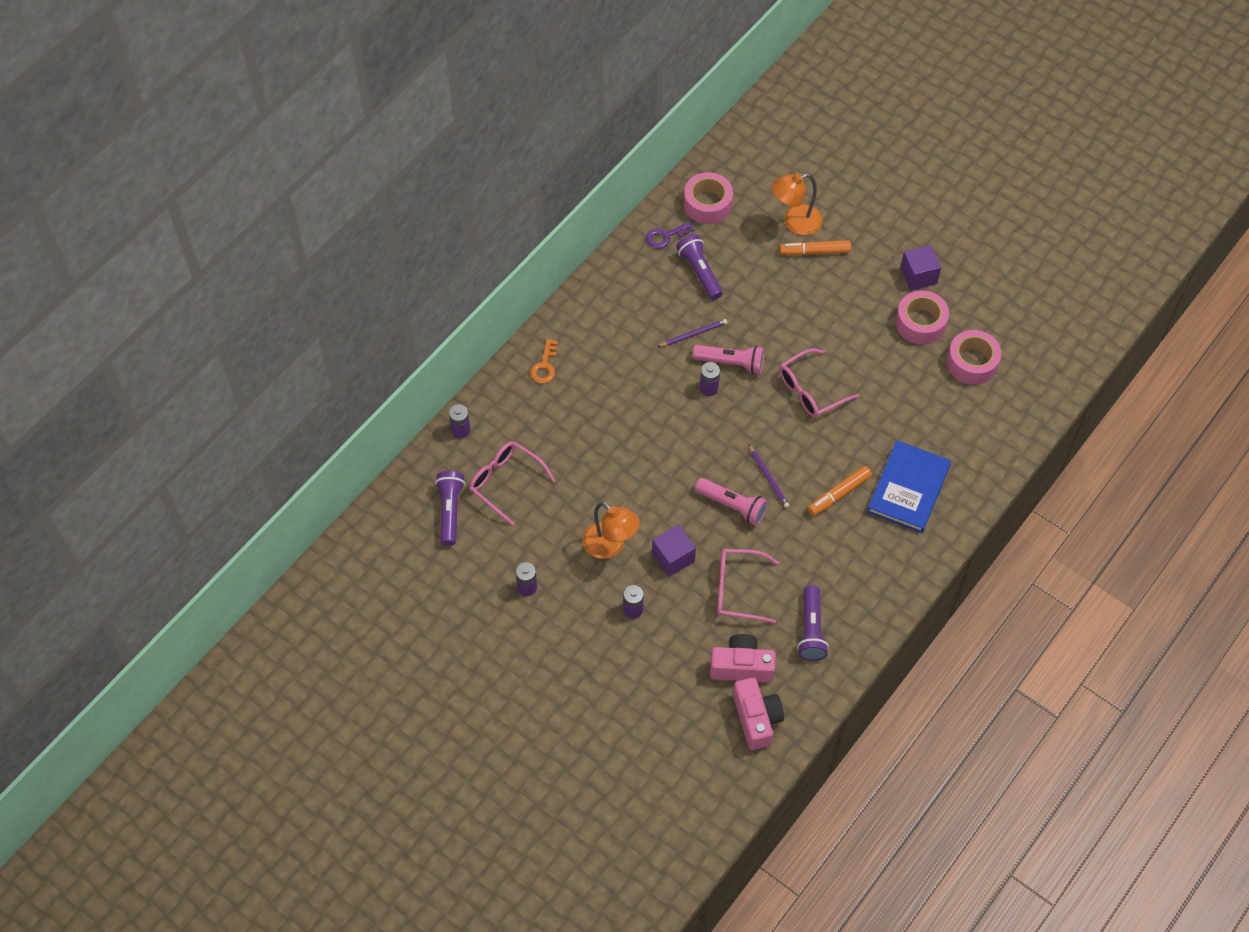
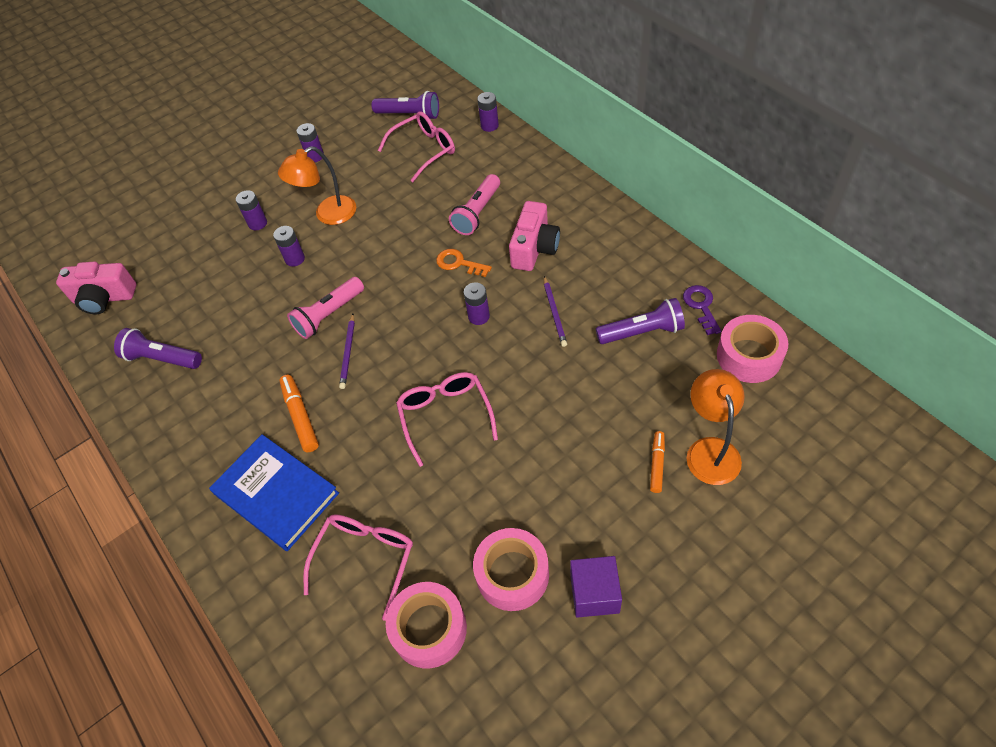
camera: 110 degrees right, 5 degrees down
orange key [530,339,558,384] -> orange key moved to [436,249,492,277]
purple cube [652,525,696,577] -> purple battery [273,226,305,267]
pink flashlight [693,345,764,374] -> pink flashlight moved to [449,174,500,235]
pink camera [710,634,776,682] -> pink camera moved to [509,201,560,271]
pink glasses [717,549,779,623] -> pink glasses moved to [303,514,413,621]
purple pencil [748,444,790,508] -> purple pencil turned 75 degrees counterclockwise [339,314,355,389]
orange marker [779,240,851,256] -> orange marker [650,431,665,493], size x0.66

